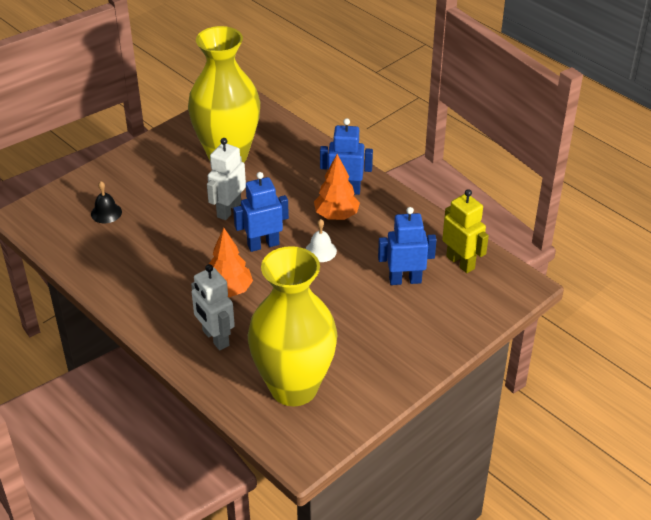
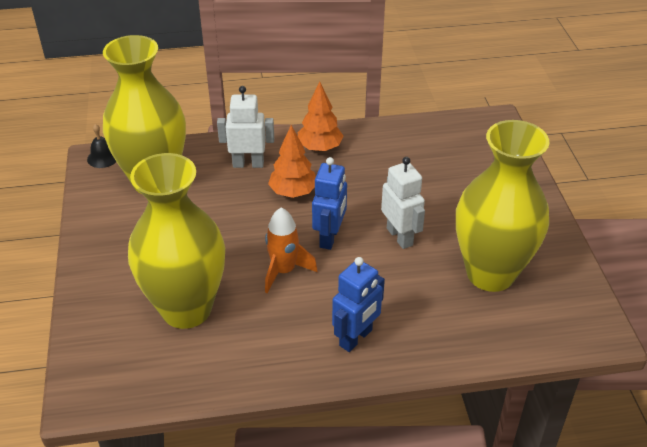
camera: 125 degrees right, 0 degrees up
black bell [91,181,122,223] -> black bell moved to [87,124,116,168]
white bell [305,219,337,262] -> orange rocket [265,207,317,294]
orange tree [314,154,360,220] -> orange tree moved to [298,82,343,152]
blue robot [378,207,437,285] -> yellow vase [128,153,225,329]
yellow robot [442,189,489,273] -> none

